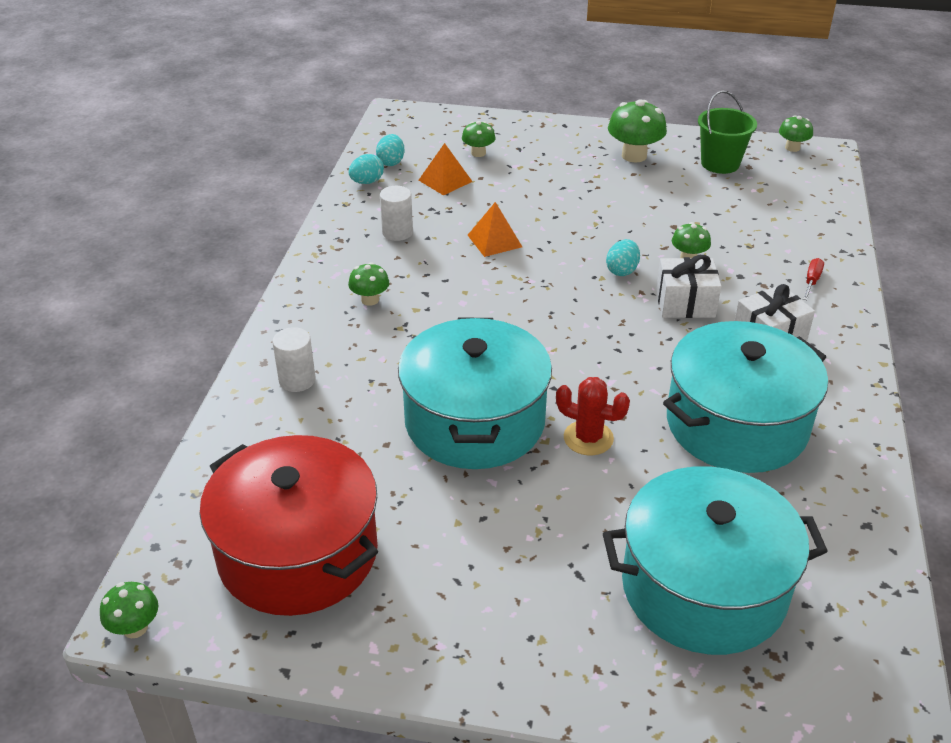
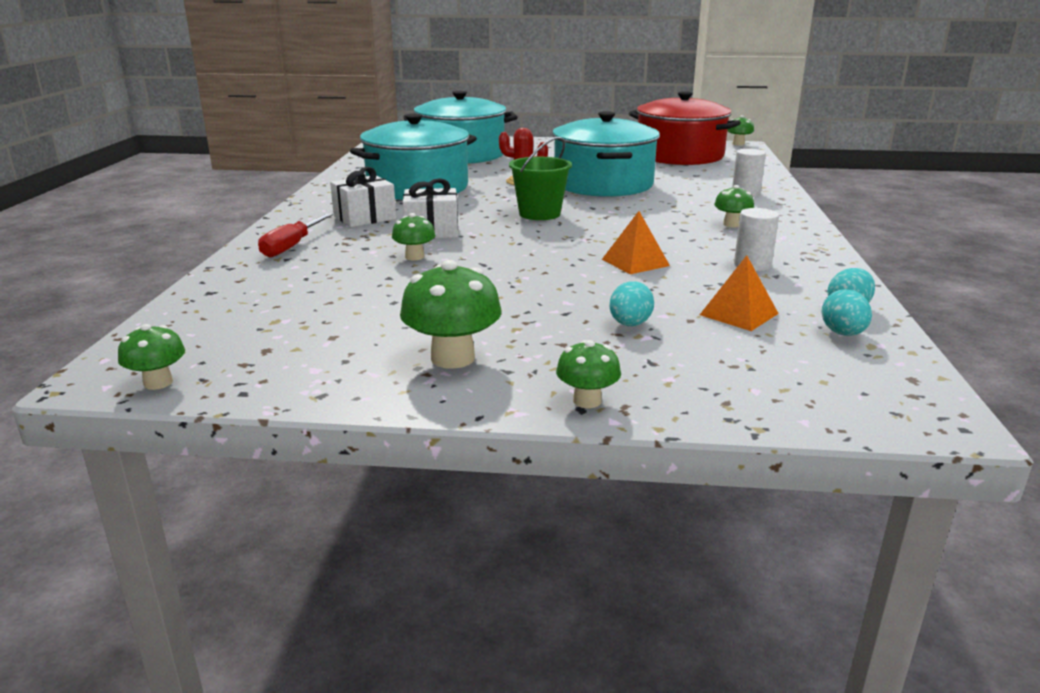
camera: 175 degrees right, 15 degrees down
green mushroom [462,121,496,157] -> green mushroom moved to [556,340,621,408]
turquoise egg [606,239,640,276] -> turquoise egg moved to [610,281,654,326]
green bucket [698,90,757,174] -> green bucket moved to [509,137,572,220]
red screwdriver [803,258,824,300] -> red screwdriver [258,213,333,257], size x1.61

